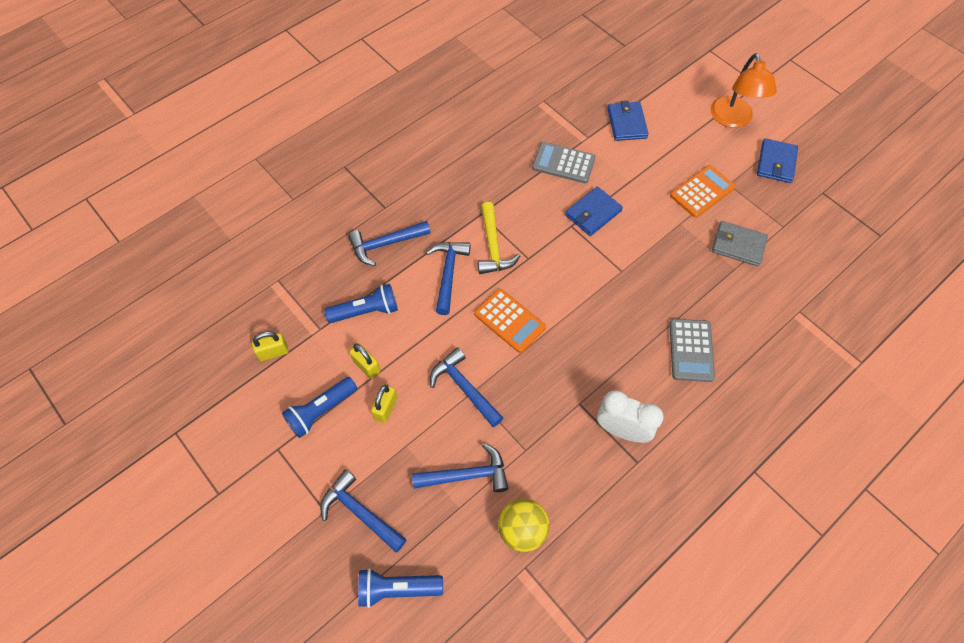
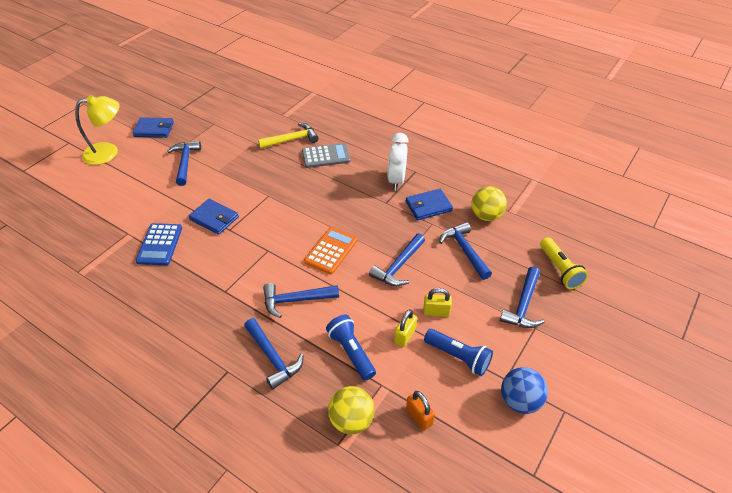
camera: 105 degrees left, 15 degrees down
yellow padlock [252,332,289,361] -> orange padlock [406,391,435,431]
blue flashlight [358,568,443,608] -> yellow flashlight [540,238,588,289]
yellow hammer [478,202,520,274] -> yellow hammer moved to [258,123,319,149]
grey calculator [532,142,596,183] -> blue calculator [136,223,182,265]
blue wallet [607,101,649,141] -> blue wallet moved to [406,189,453,220]
orange calculator [670,165,735,218] -> blue hammer [167,141,201,186]
orange lamp [711,53,777,128] -> yellow lamp [75,95,120,165]
grey wallet [712,221,768,266] -> none
none -> yellow ball [328,386,375,434]
none -> blue ball [501,367,548,414]

